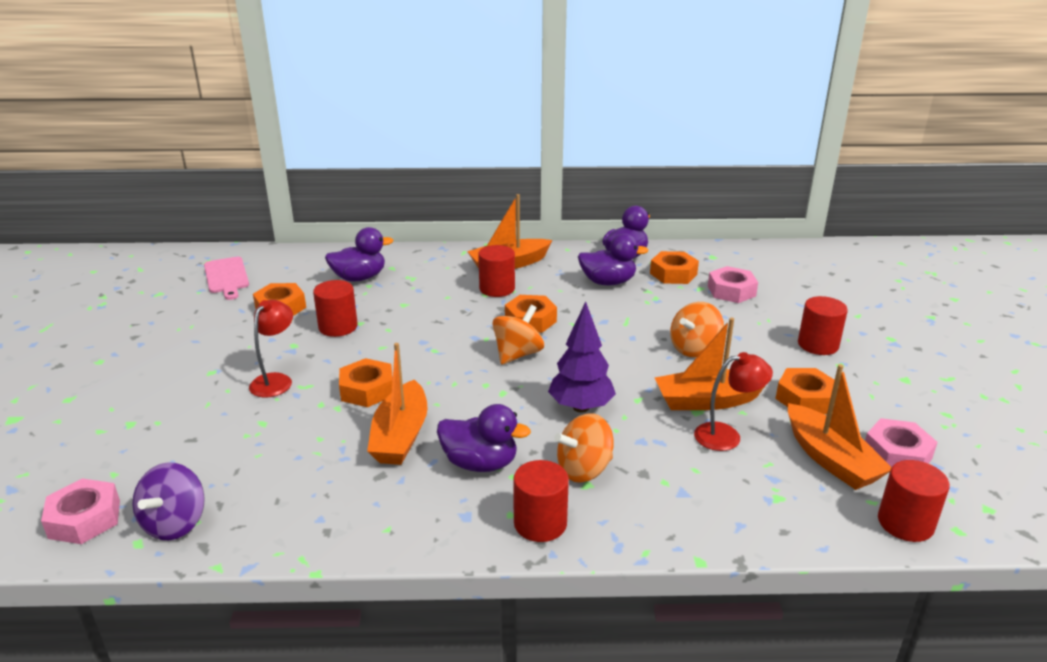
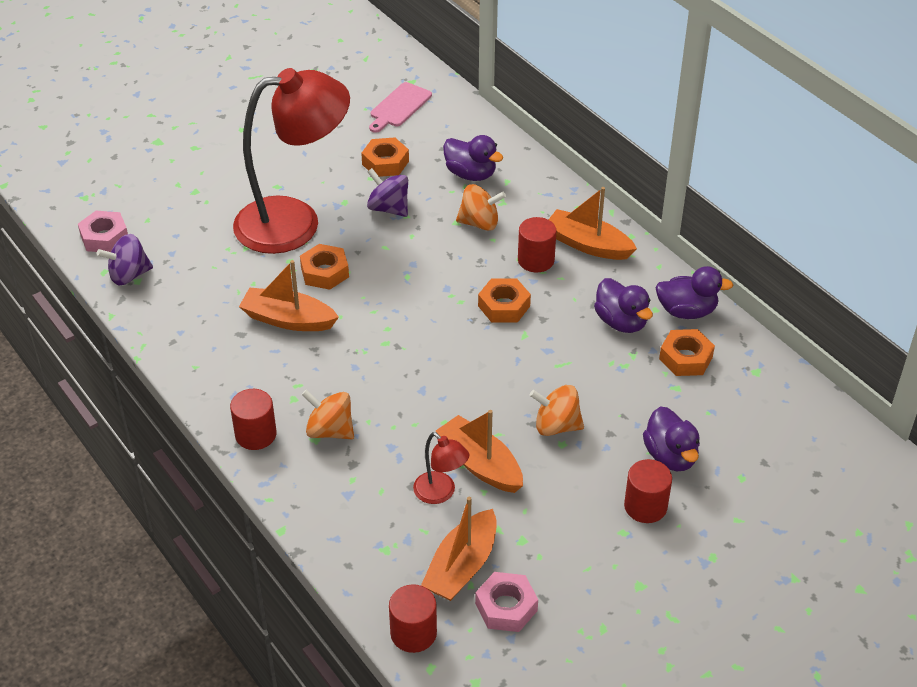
camera: 55 degrees right, 15 degrees up
red lamp [249,300,293,398] -> red lamp [233,68,350,254], size x2.42
red cylinder [313,280,358,337] -> purple spinning top [367,168,408,217]
orange boat [367,343,427,465] -> orange boat turned 45 degrees clockwise [239,260,339,331]
purple duck [437,404,531,472] -> purple duck moved to [643,406,700,471]
orange spinning top [492,305,544,365] -> orange spinning top moved to [456,184,506,231]
purple tree [548,302,616,413] -> none
pink nut [708,266,758,303] -> none
orange nut [775,368,835,414] -> none

